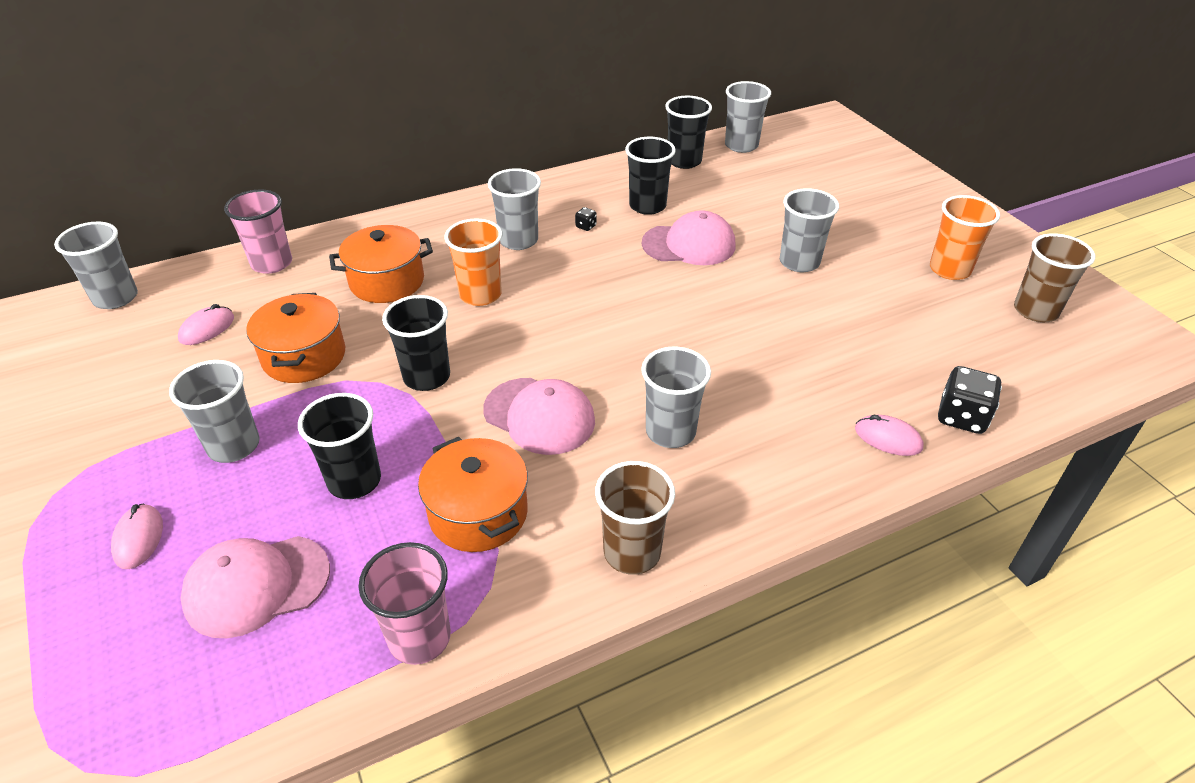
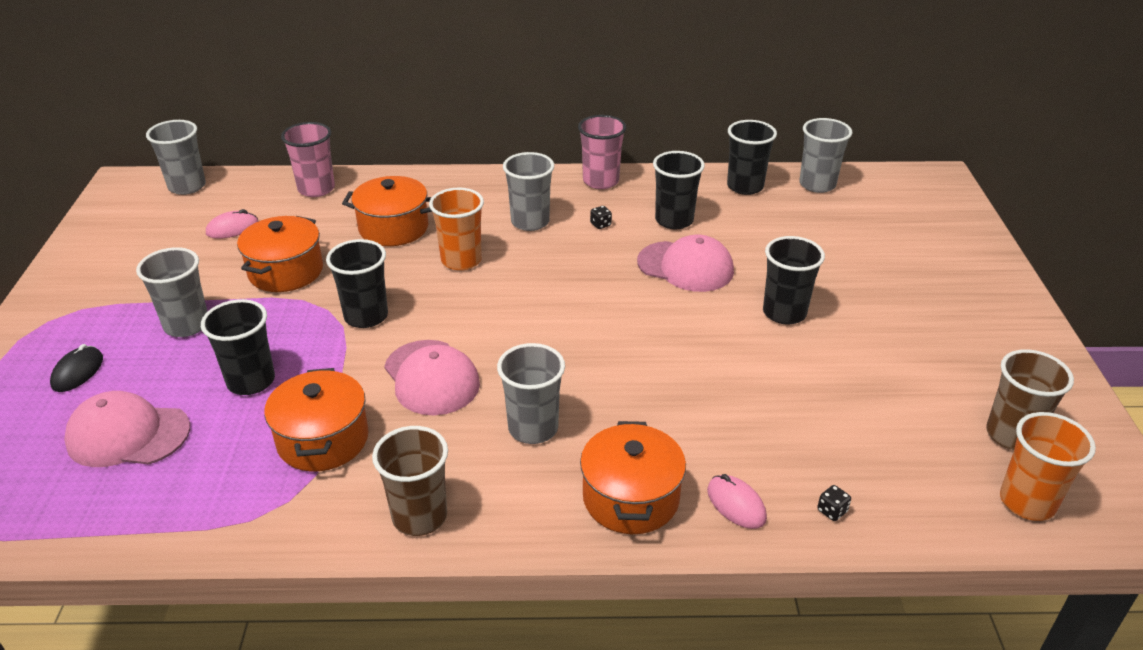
camera: 25 degrees right, 5 degrees down
pink mouse [111,504,163,569] -> black mouse [50,344,103,392]
pink cup [358,542,451,665] -> pink cup moved to [578,115,626,189]
grey cup [780,188,839,272] -> black cup [763,236,825,324]
orange cup [930,195,1000,280] -> orange cup moved to [1000,412,1096,521]
black dice [938,366,1002,434] -> black dice [817,485,851,521], size x0.46
none -> orange pot [580,421,686,534]

